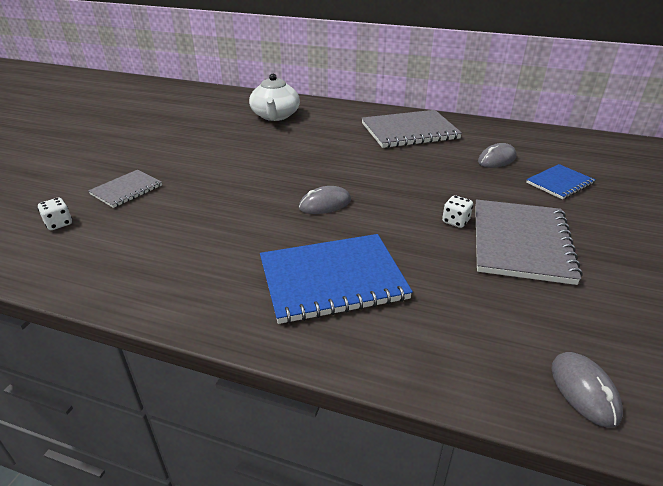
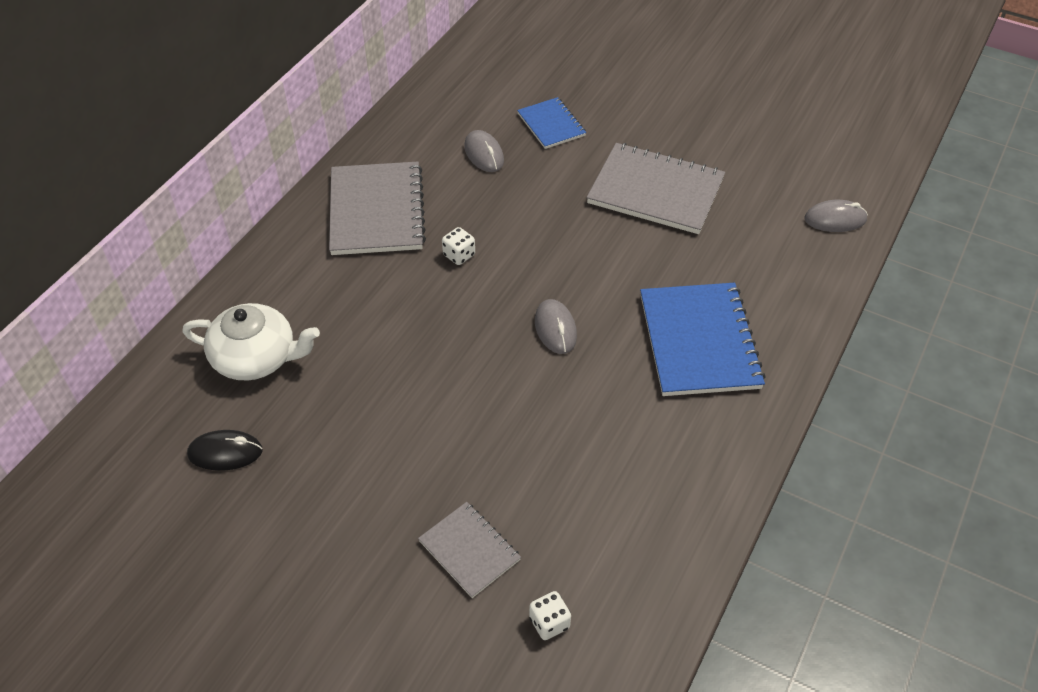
camera: 80 degrees left, 15 degrees up
white dice [442,195,473,228] -> white dice moved to [442,227,475,265]
none -> black mouse [187,430,263,471]

